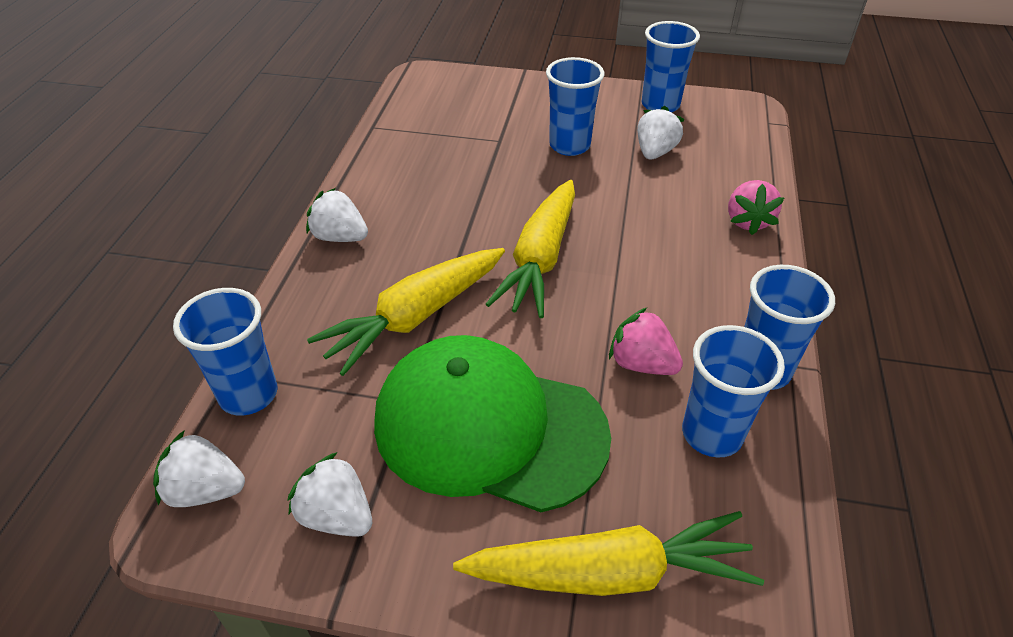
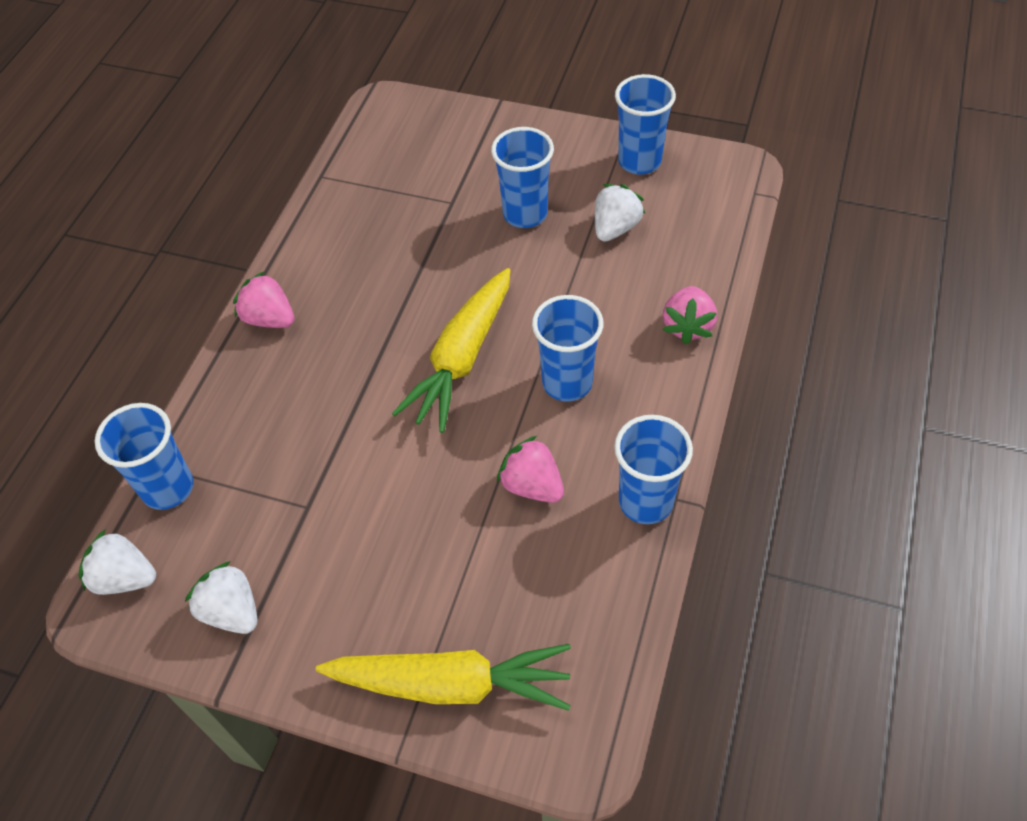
camera: 10 degrees right, 10 degrees up
white strawberry [306,188,368,242] -> pink strawberry [233,271,295,328]
yellow carrot [307,248,505,376] -> none
green cap [374,335,611,512] -> none
blue cup [682,325,785,458] -> blue cup moved to [532,295,604,402]

